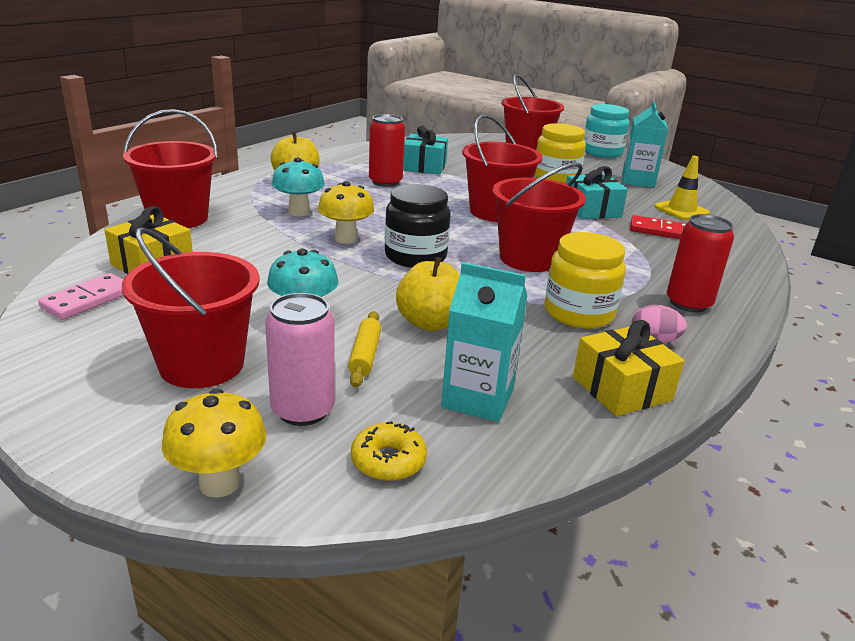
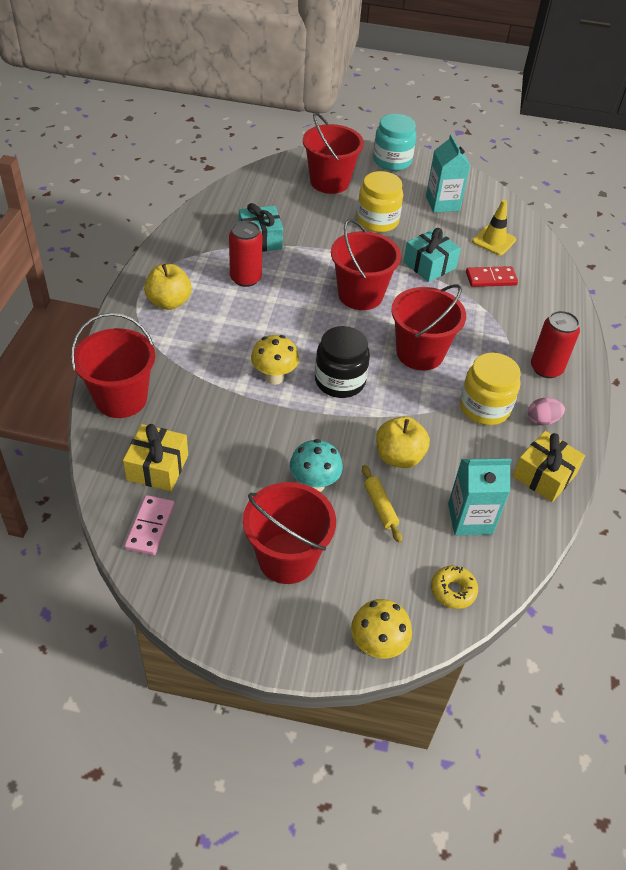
camera: 25 degrees left, 20 degrees up
pink can [265,293,335,426] -> none
turquoise mushroom [272,158,325,216] -> none

